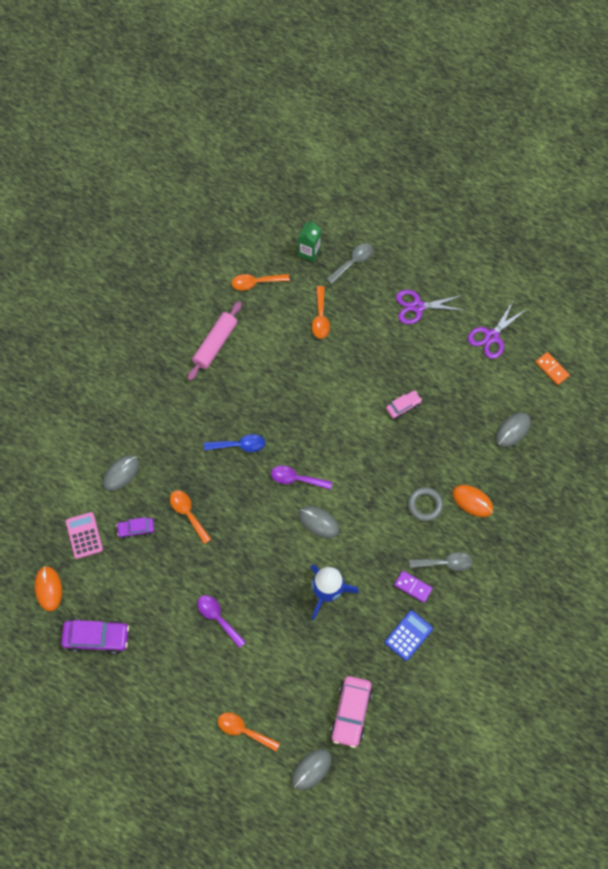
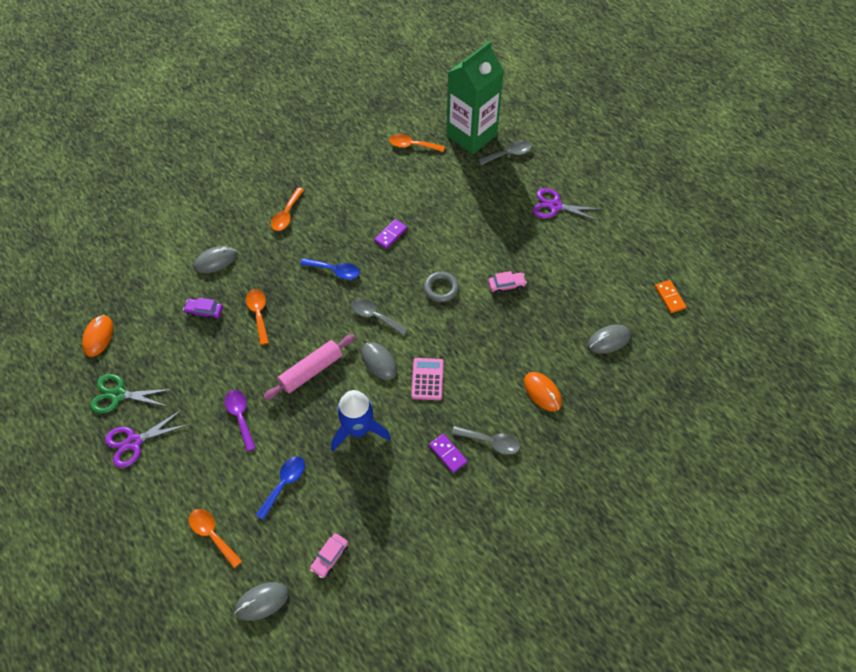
camera: 20 degrees right, 10 degrees down
purple car [61,619,129,654] -> green scissors [90,374,173,413]
pink calculator [66,512,103,559] -> pink calculator moved to [411,358,444,400]
pink rolling pin [187,301,242,381] -> pink rolling pin moved to [264,334,355,400]
purple spoon [271,466,332,490] -> grey spoon [352,298,408,336]
green carton [298,221,321,262] -> green carton [446,41,504,154], size x2.23
orange spoon [312,286,330,339] -> orange spoon moved to [271,187,304,231]
pink car [330,676,373,748] -> pink car [310,533,348,578], size x0.58
blue calculator [385,610,433,661] -> none
grey ring [408,487,443,521] -> grey ring moved to [424,271,459,302]
purple scissors [468,301,527,359] -> purple scissors moved to [105,410,187,468]
none -> blue spoon [256,456,305,520]
none -> purple domino [374,219,407,249]

